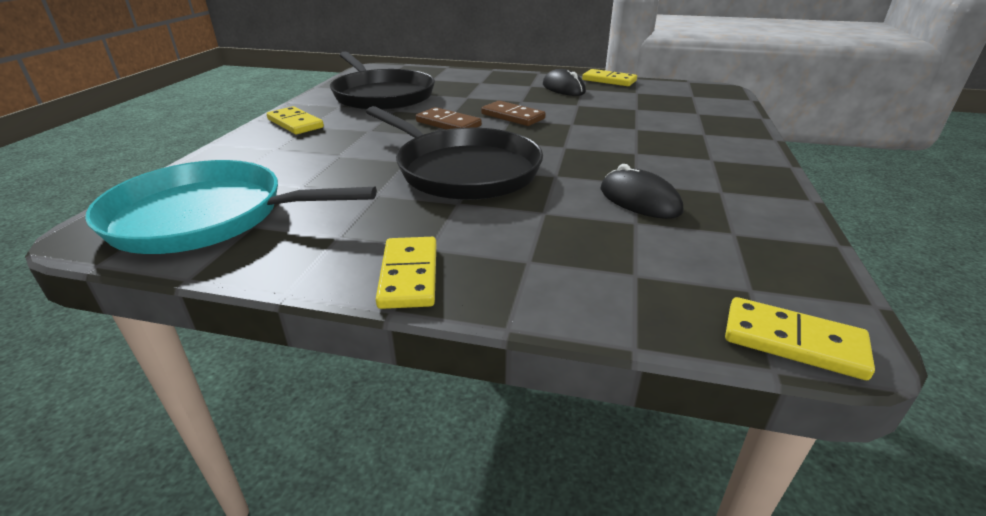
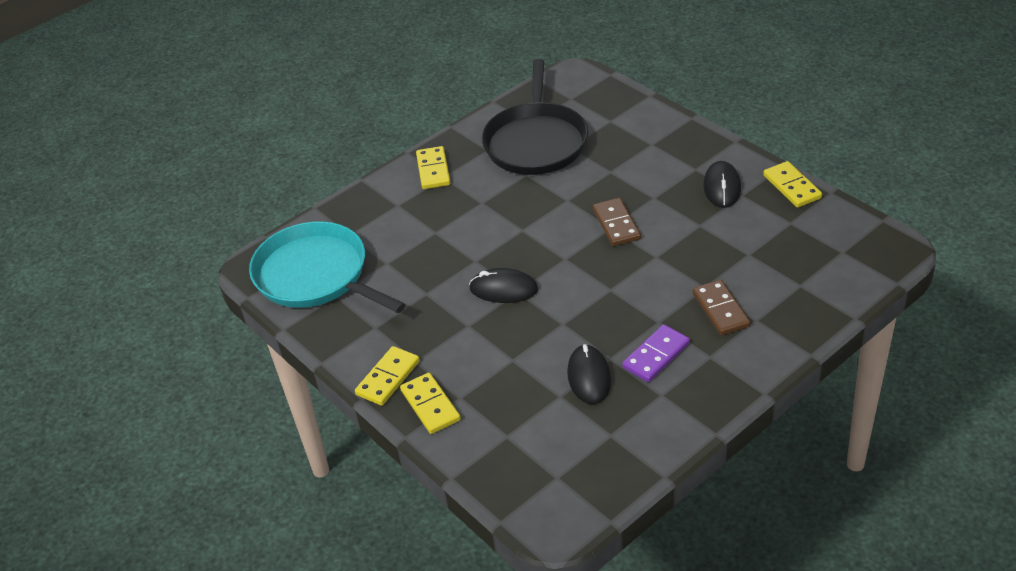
camera: 40 degrees right, 10 degrees up
black pan [366,106,543,200] -> black mouse [469,268,538,303]
brown domino [416,107,482,130] -> brown domino moved to [693,280,751,335]
yellow domino [725,297,875,380] -> yellow domino moved to [400,373,461,434]
none -> purple domino [622,324,690,382]

